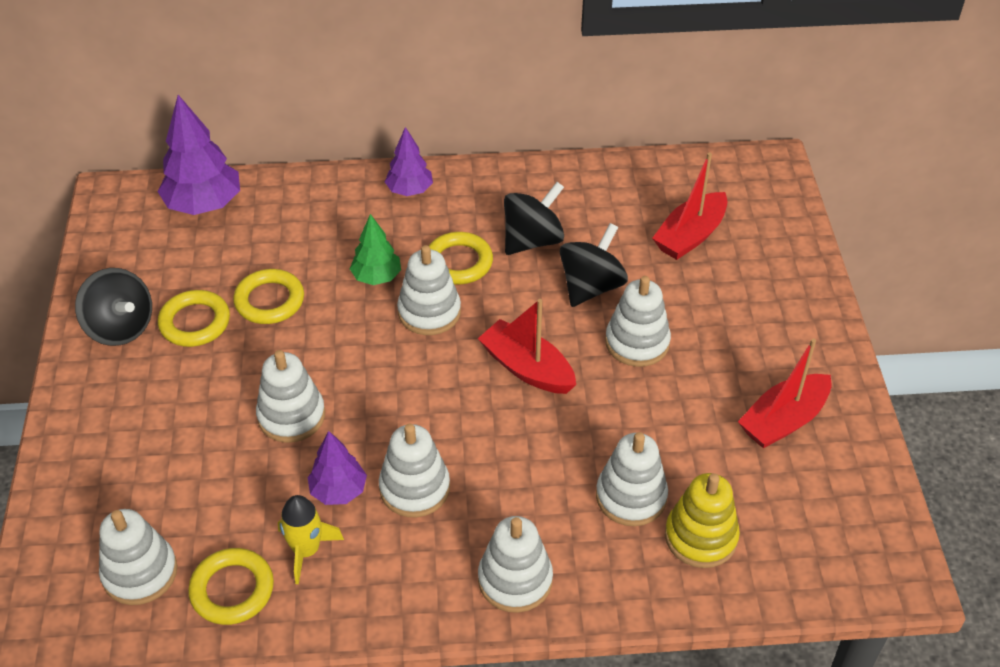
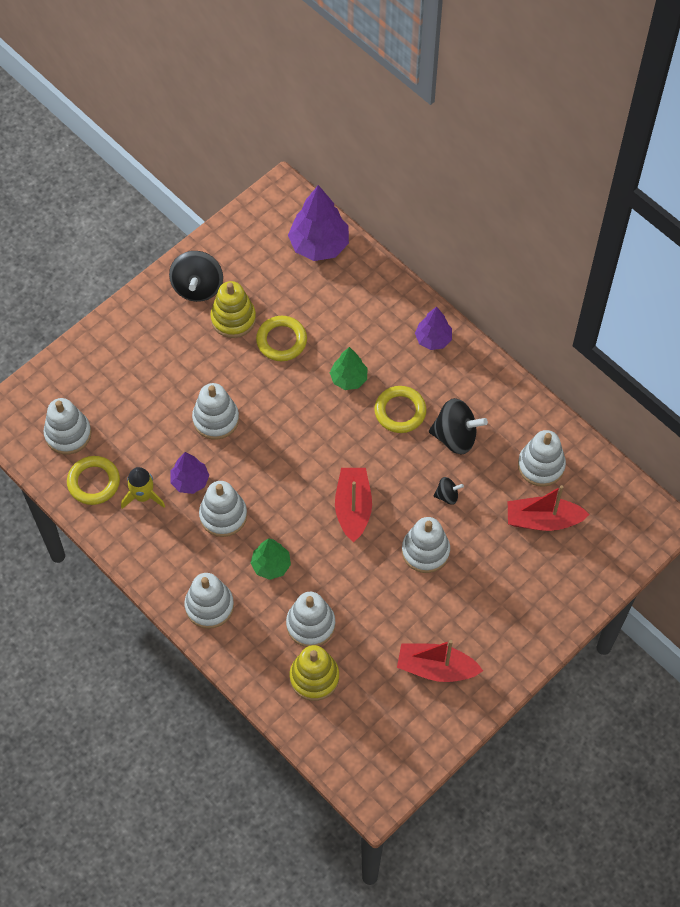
camera: 50 degrees right, 15 degrees up
yellow ring [158,290,230,347] -> yellow stacking toy [210,281,256,338]
white stacking toy [397,245,461,335] -> white stacking toy moved to [518,430,566,487]
black spinning top [560,223,628,307] -> black spinning top [434,477,464,505], size x0.51
none -> green tree [251,538,291,580]

